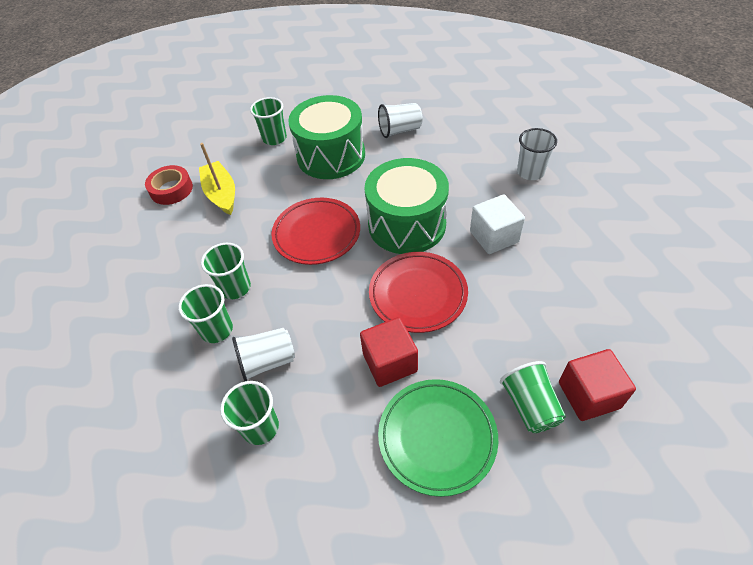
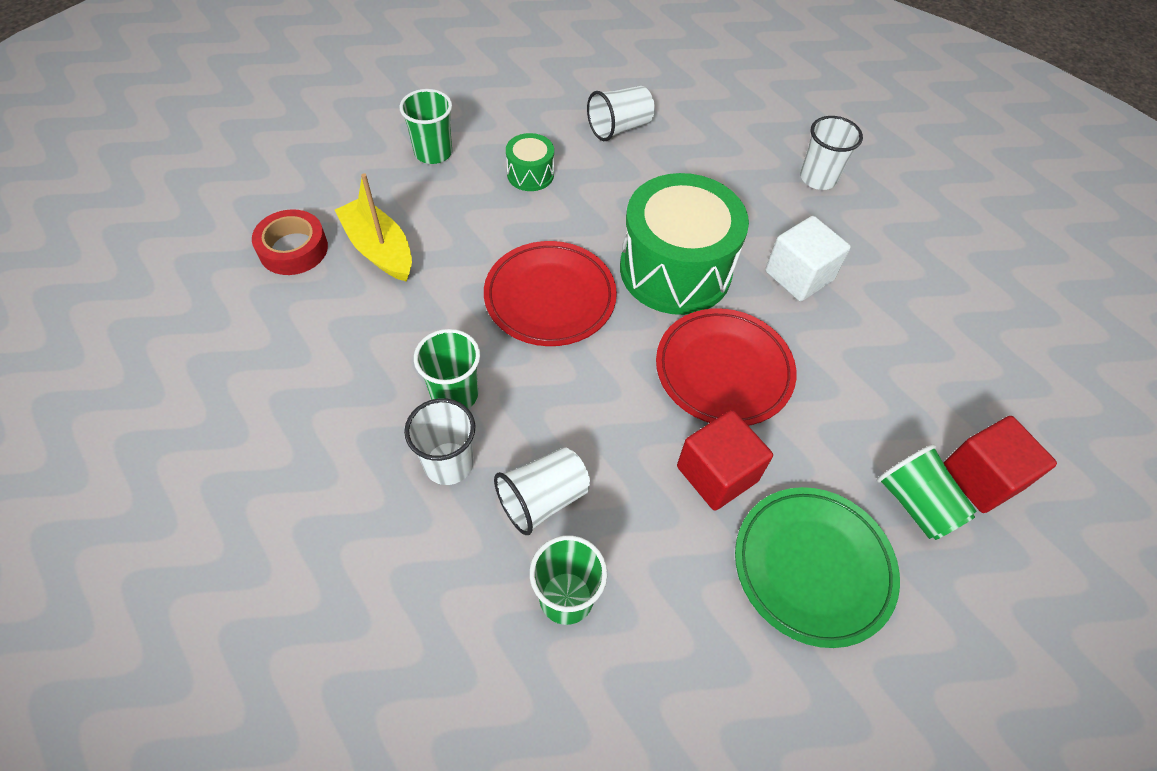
camera: 20 degrees left, 5 degrees up
green cup [178,284,233,343] -> white cup [404,398,475,485]
green drum [288,95,365,179] -> green drum [506,133,554,191], size x0.46

